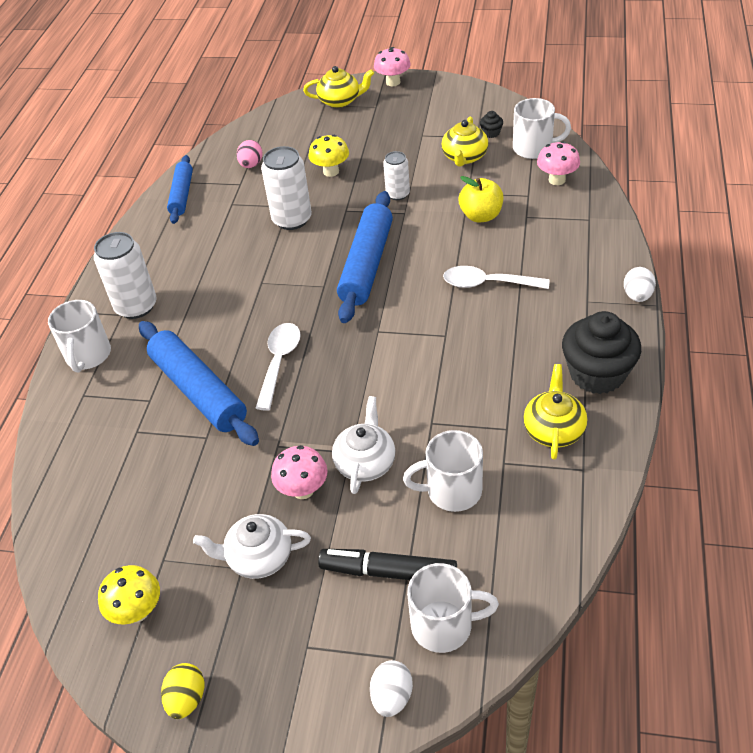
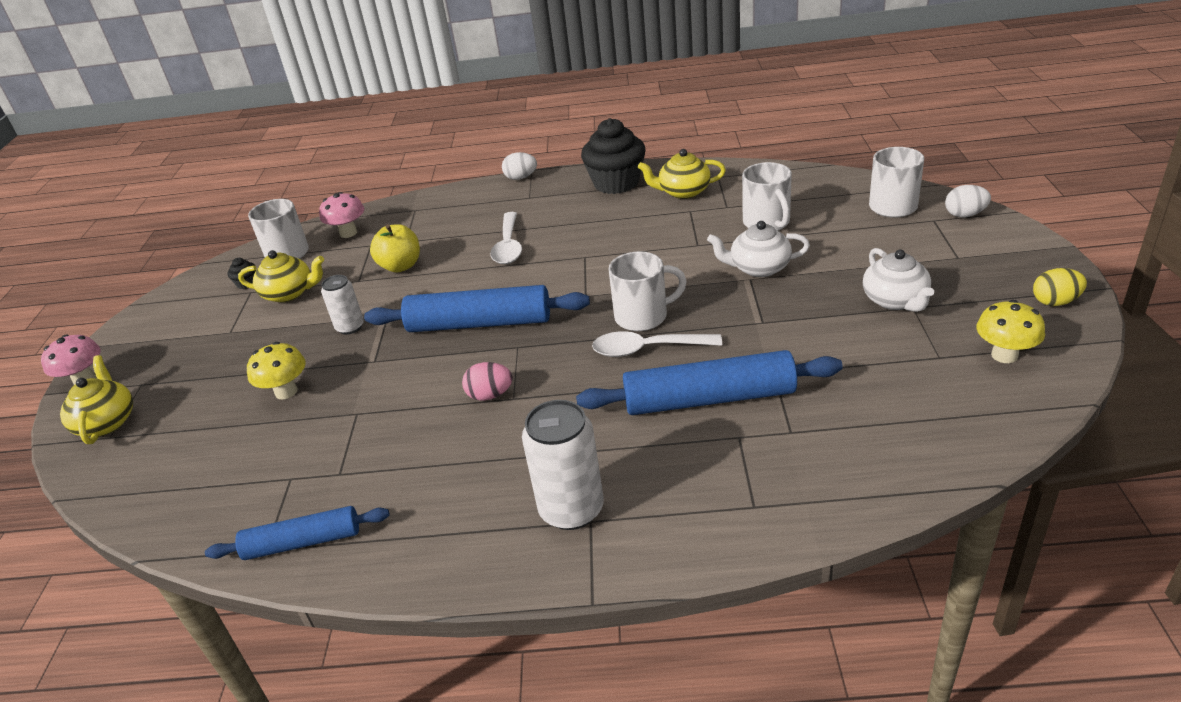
camera: 100 degrees left, 10 degrees down
white mug [48,300,111,373] -> white mug moved to [608,251,687,331]
blue rolling pin [139,321,259,446] -> blue rolling pin turned 45 degrees clockwise [576,350,843,415]
pink egg [236,140,263,168] -> pink egg moved to [462,362,513,400]
white can [261,146,312,230] -> none
pink mushroom [271,445,328,499] -> none
black marker [318,549,457,580] -> none

